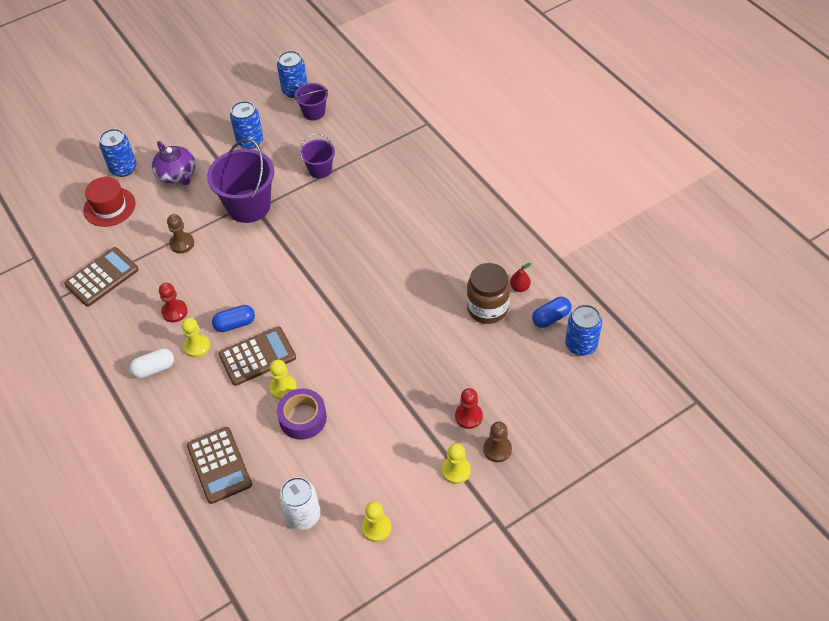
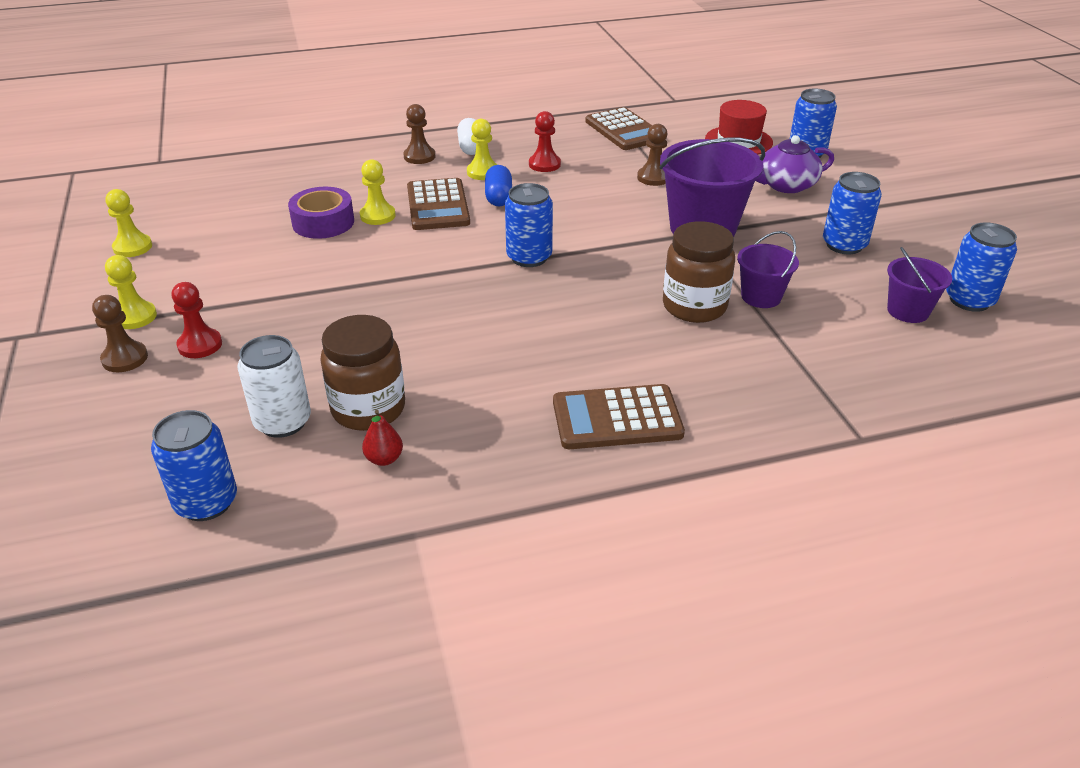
camera: 105 degrees right, 15 degrees down
brown calculator [187,427,252,504] -> brown calculator moved to [553,384,685,449]
white can [279,477,321,530] -> white can moved to [237,335,311,438]
blue capsule [532,297,572,328] -> none
none -> brown pawn [403,104,435,164]
none -> blue can [505,183,553,267]
none -> brown jar [663,221,735,323]

